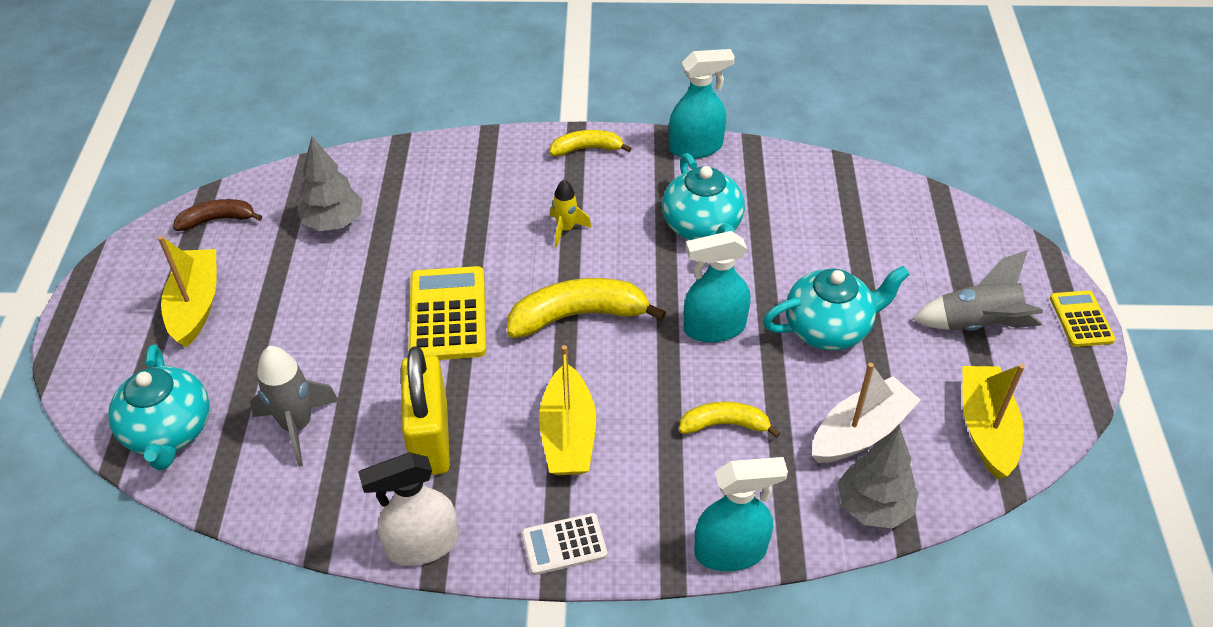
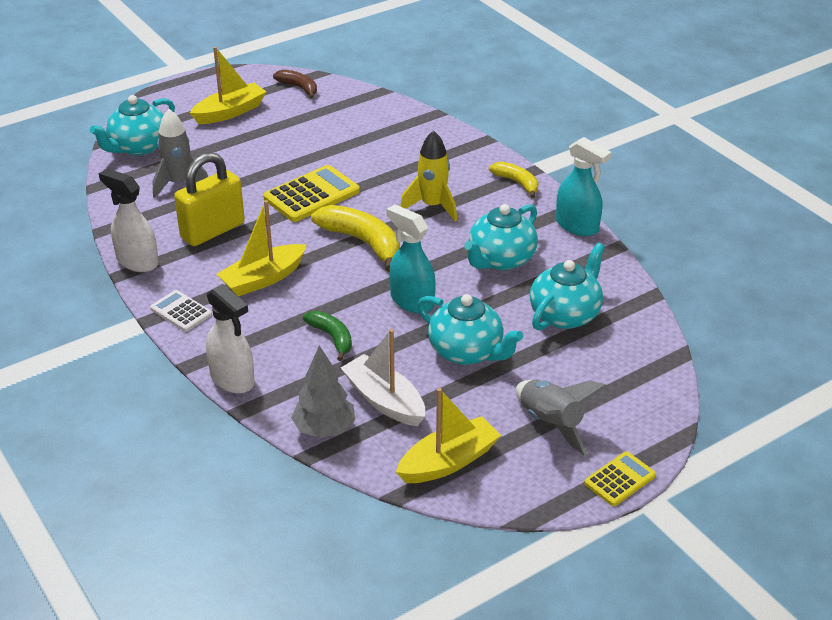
camera: 55 degrees right, 10 degrees down
grey tree [297,136,363,231] -> none
yellow rocket [550,180,592,247] -> yellow rocket [400,130,457,221], size x1.64
yellow banana [679,402,780,438] -> green banana [303,311,352,361]
turquoise spray bottle [694,457,788,572] -> white spray bottle [206,284,255,394]
white boat [812,363,921,463] -> white boat turned 150 degrees counterclockwise [341,329,425,426]
none -> turquoise teapot [530,243,605,330]

